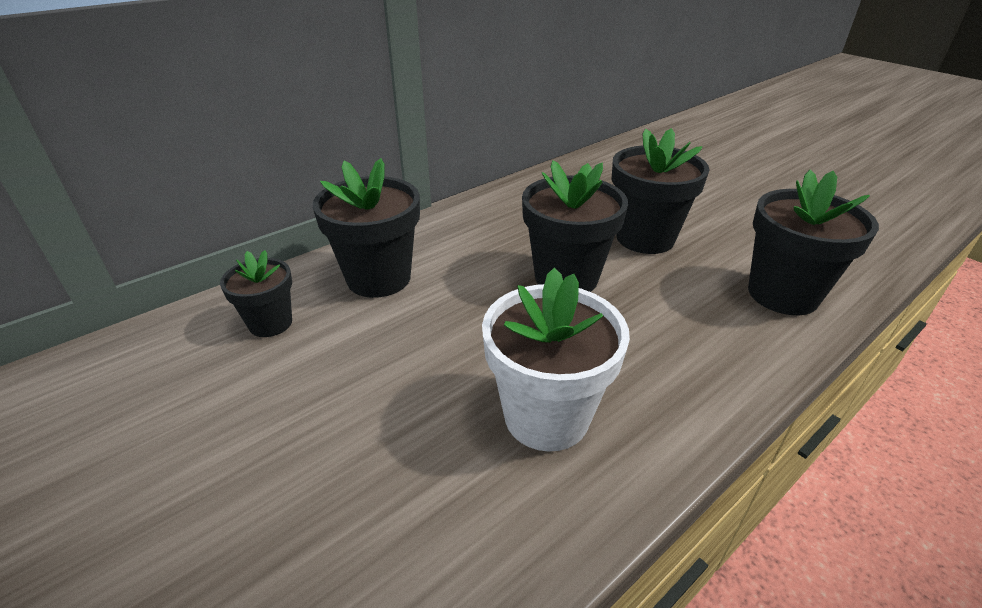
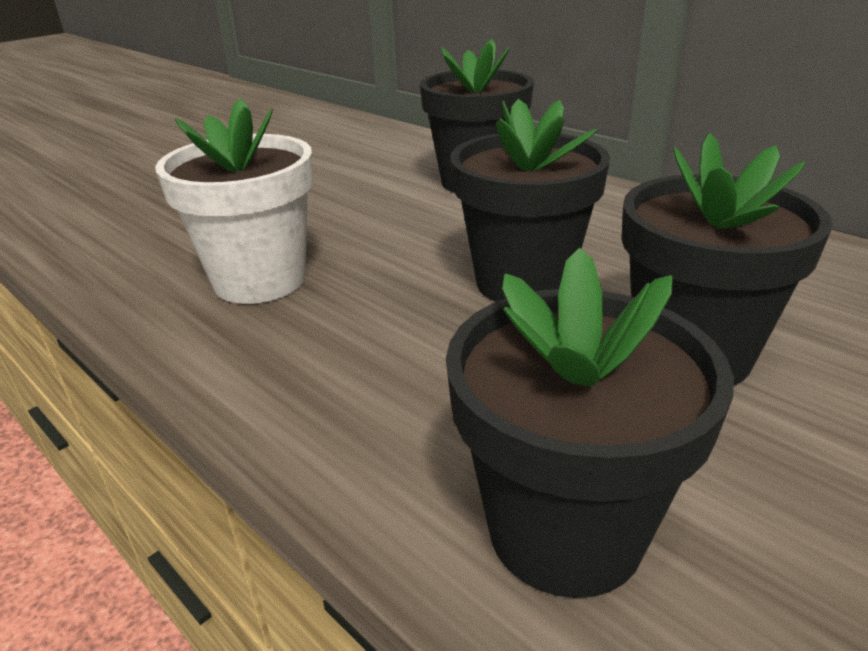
camera: 85 degrees right, 5 degrees down
black flower pot [220,250,292,337] -> none

